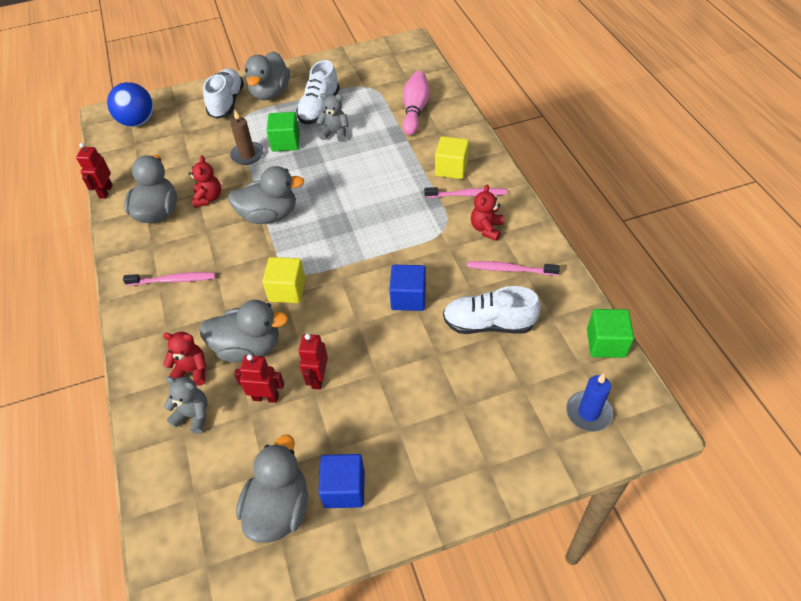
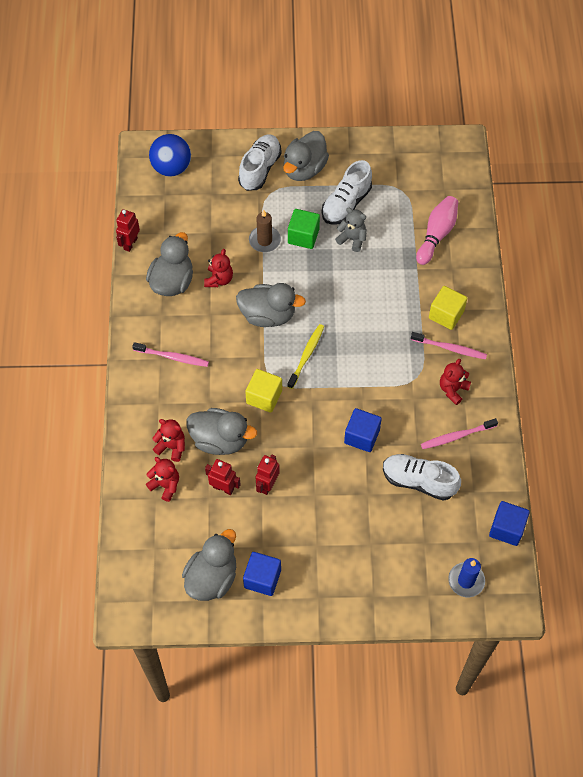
camera: 15 degrees right, 10 degrees up
grey teddy bear [164,376,207,434] -> red teddy bear [146,457,179,502]
pink toothbrush [467,261,560,276] -> pink toothbrush turned 45 degrees counterclockwise [421,418,498,449]
green cube [587,309,634,358] -> blue cube [489,501,530,546]
none -> yellow toothbrush [287,324,324,389]

